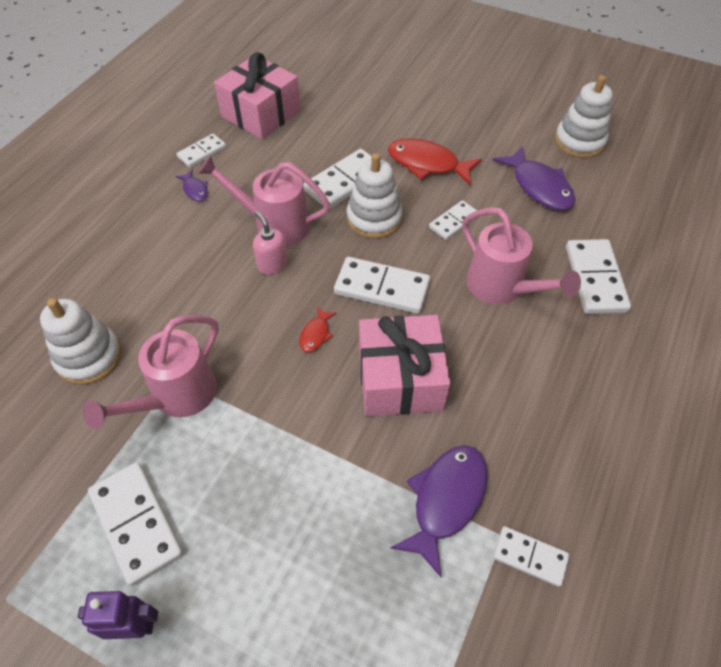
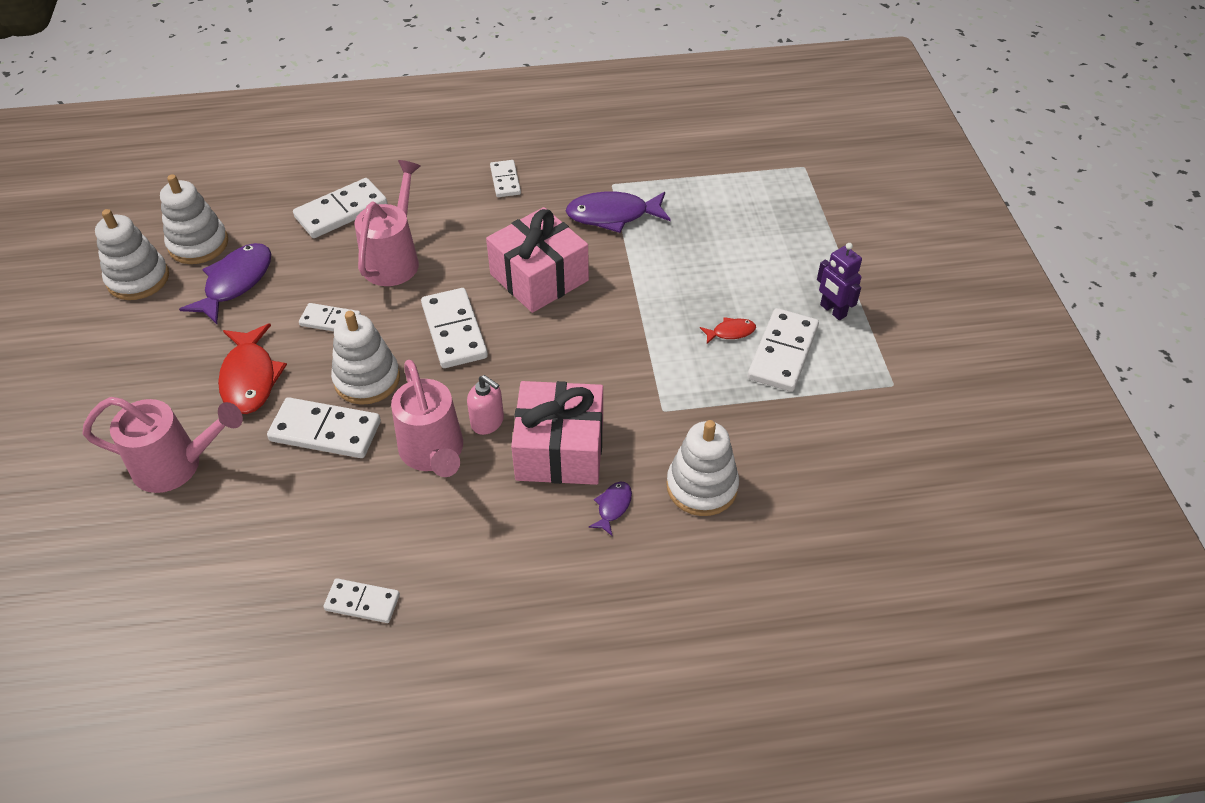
camera: 125 degrees left, 5 degrees down
pink watering can [82,315,219,429] -> pink watering can moved to [82,397,243,493]
purple fish [175,170,208,202] -> purple fish moved to [588,481,632,536]
pink gift [214,52,301,139] -> pink gift moved to [511,381,603,485]
pink soap dispenser [253,211,288,275] -> pink soap dispenser turned 75 degrees counterclockwise [467,375,504,435]
red fish [299,307,337,352] -> red fish moved to [700,317,756,344]
white domino [493,526,570,587] -> white domino moved to [490,160,521,197]
none -> white stacking toy [160,174,228,264]

